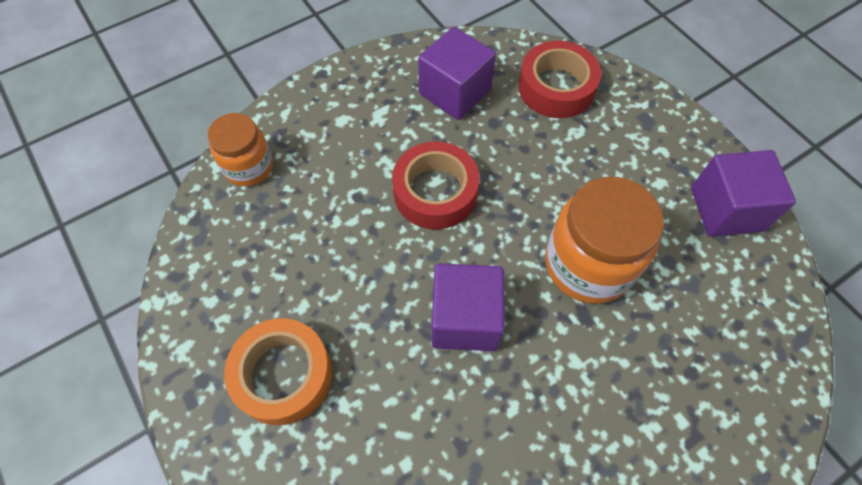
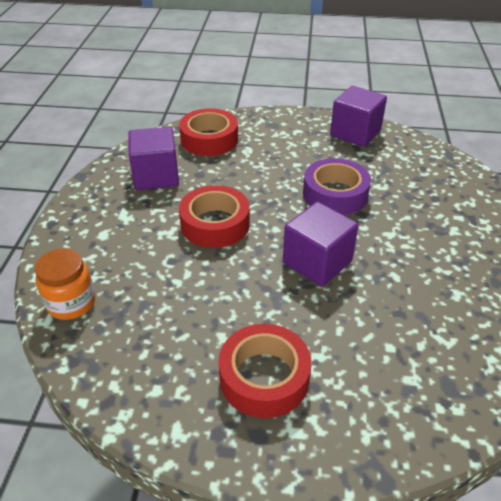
camera: 50 degrees left, 20 degrees down
orange tape [224,318,332,425] -> red tape [219,324,311,418]
orange jar [545,177,664,304] -> purple tape [303,158,371,215]

